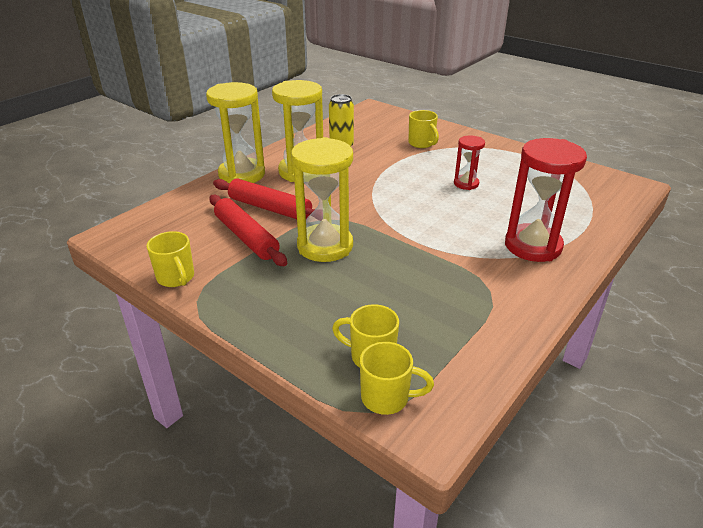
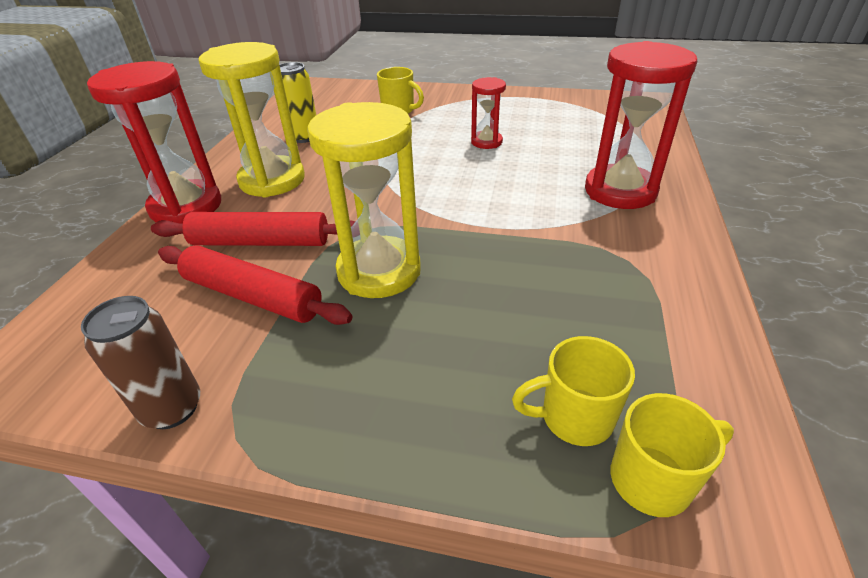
camera: 25 degrees left, 5 degrees up
yellow mug [147,231,194,287] -> brown can [81,296,200,429]
yellow hourglass [206,82,265,184] -> red hourglass [87,61,221,224]

